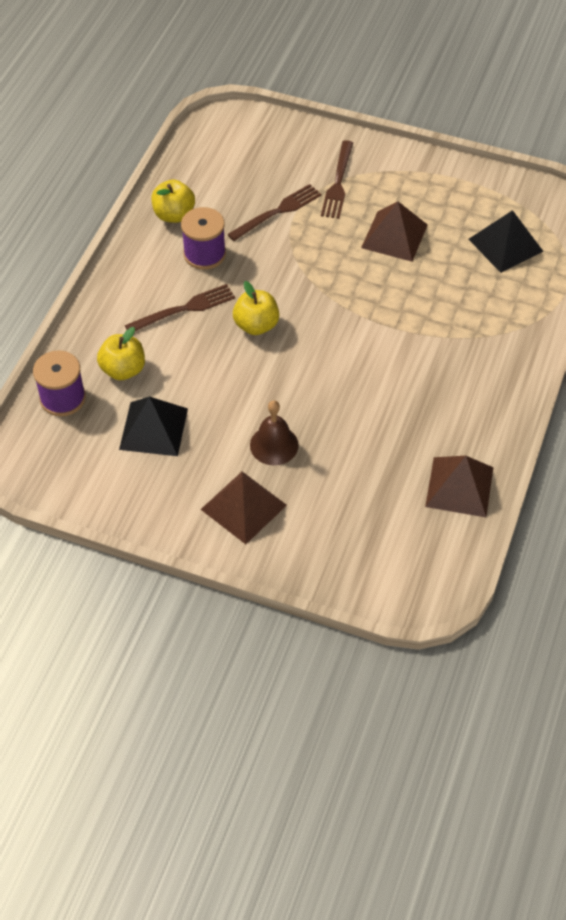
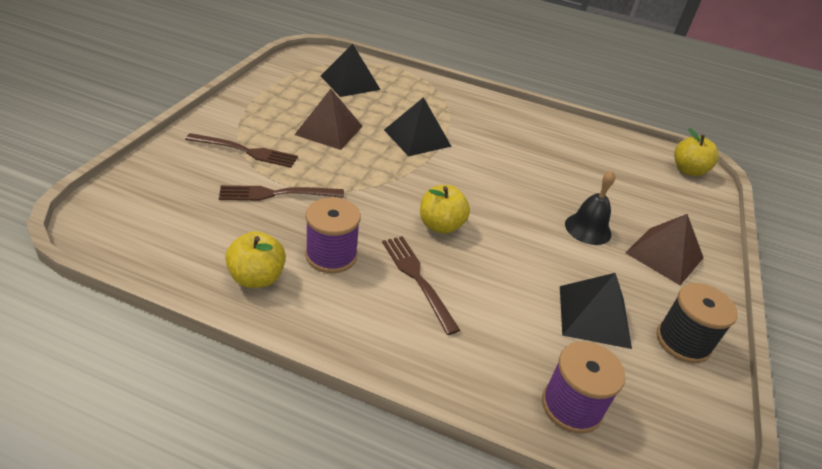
camera: 95 degrees left, 15 degrees down
yellow apple [97,327,145,380] -> yellow apple moved to [674,128,719,176]
brown fork [227,184,322,241] -> brown fork turned 60 degrees counterclockwise [219,185,344,201]
brown bell [250,400,299,465] -> black bell [565,171,615,245]
brown pyramid [425,456,494,517] -> none
none -> black pyramid [384,97,452,156]
none -> black spool [656,283,738,363]

